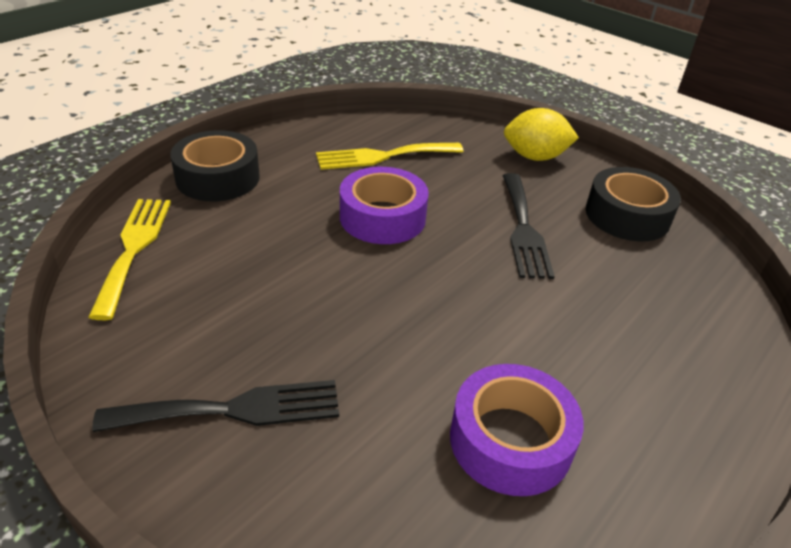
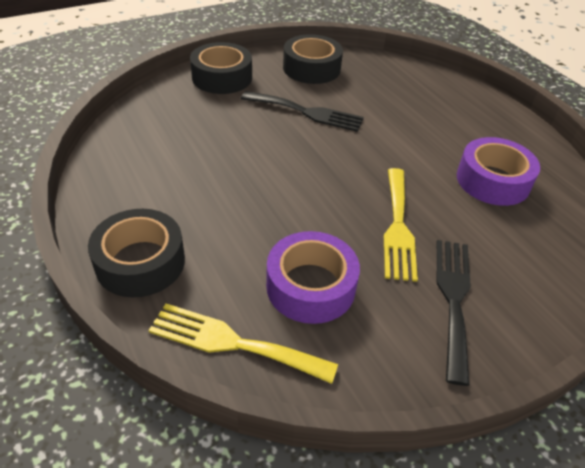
camera: 70 degrees left, 5 degrees up
yellow fork [316,143,464,170] -> yellow fork moved to [384,168,418,282]
purple tape [340,167,429,244] -> purple tape moved to [266,231,360,324]
yellow lemon [504,108,579,161] -> black tape [190,42,252,94]

